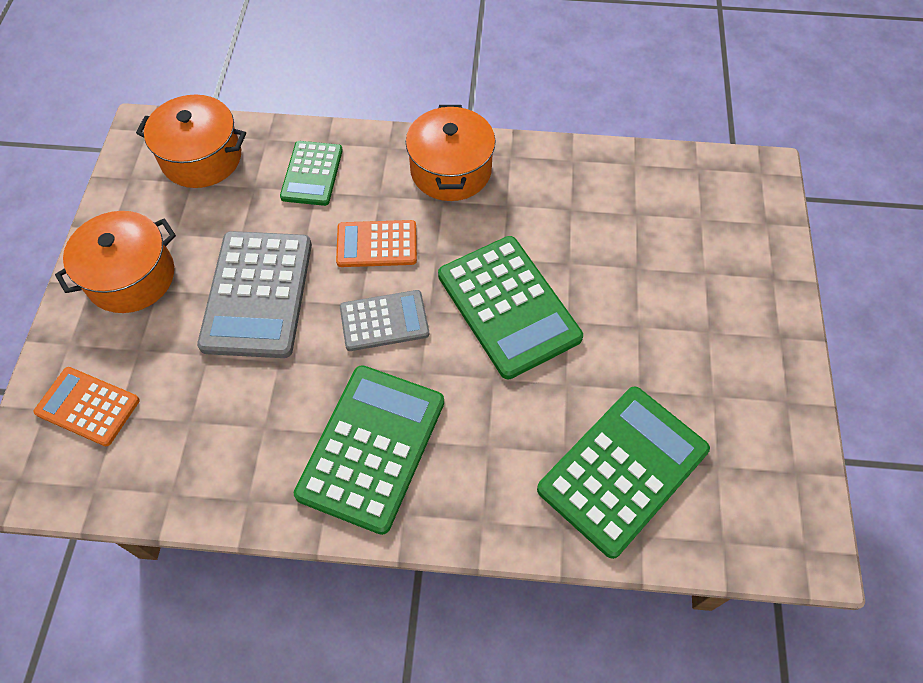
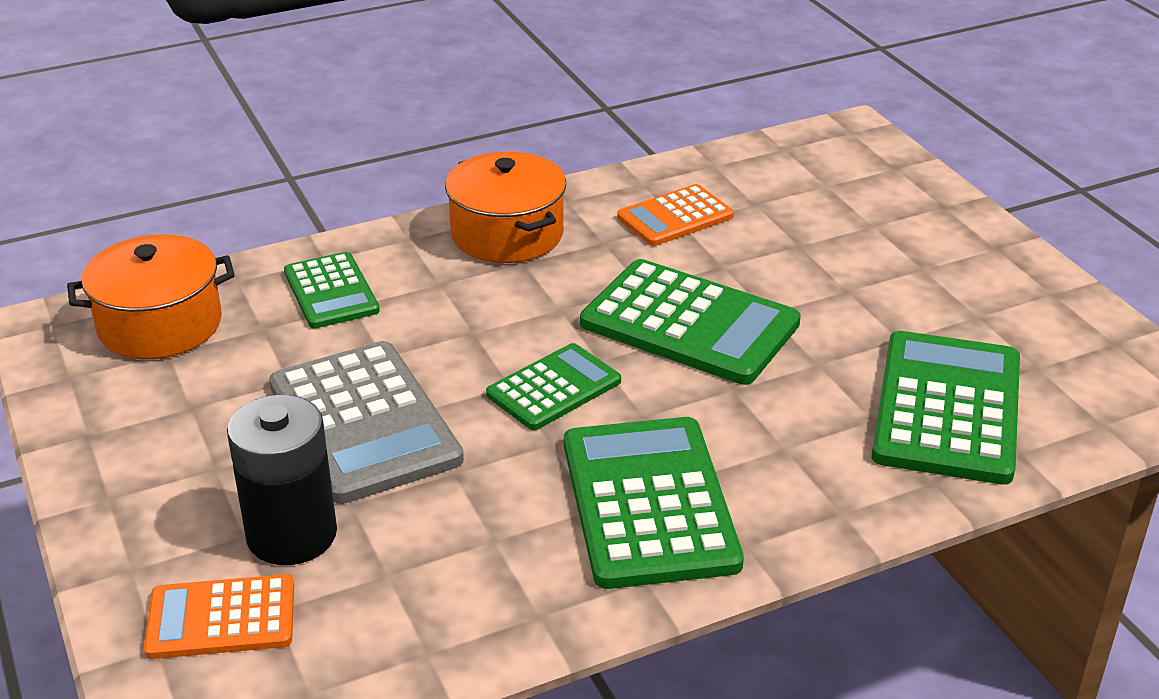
camera: 30 degrees left, 25 degrees down
orange pot [55,211,176,313] -> none
orange calculator [336,220,417,267] -> orange calculator moved to [617,184,734,246]
grey calculator [340,290,429,351] -> green calculator [486,343,621,430]
none -> black battery [227,395,337,565]

